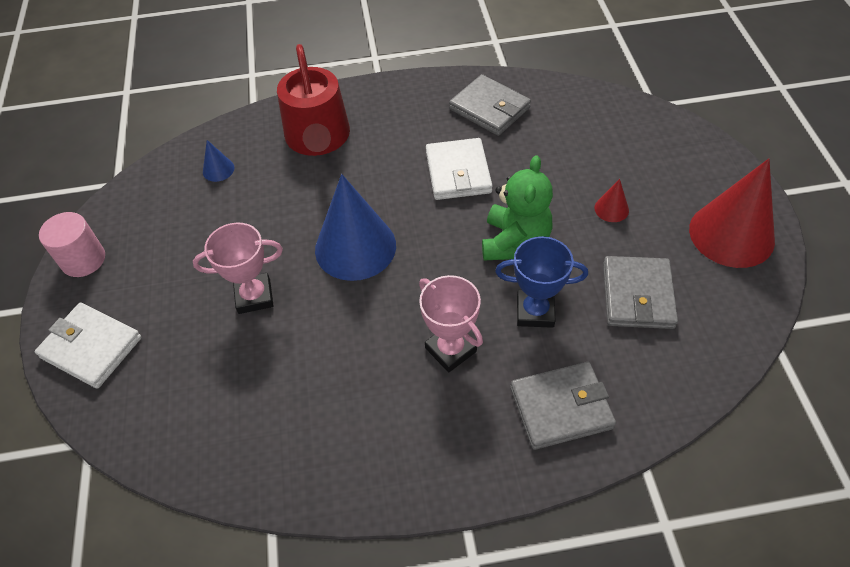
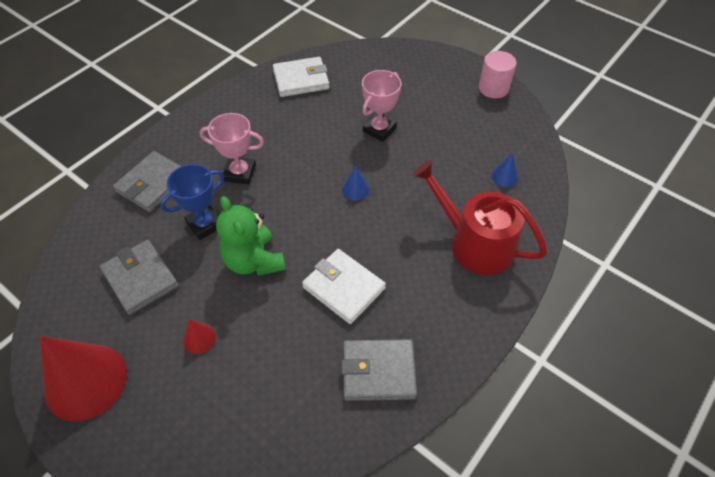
camera: 135 degrees right, 0 degrees up
white wallet [35,303,141,389] -> white wallet moved to [273,57,329,97]
blue cone [315,174,396,281] -> blue cone [342,166,370,200], size x0.43

